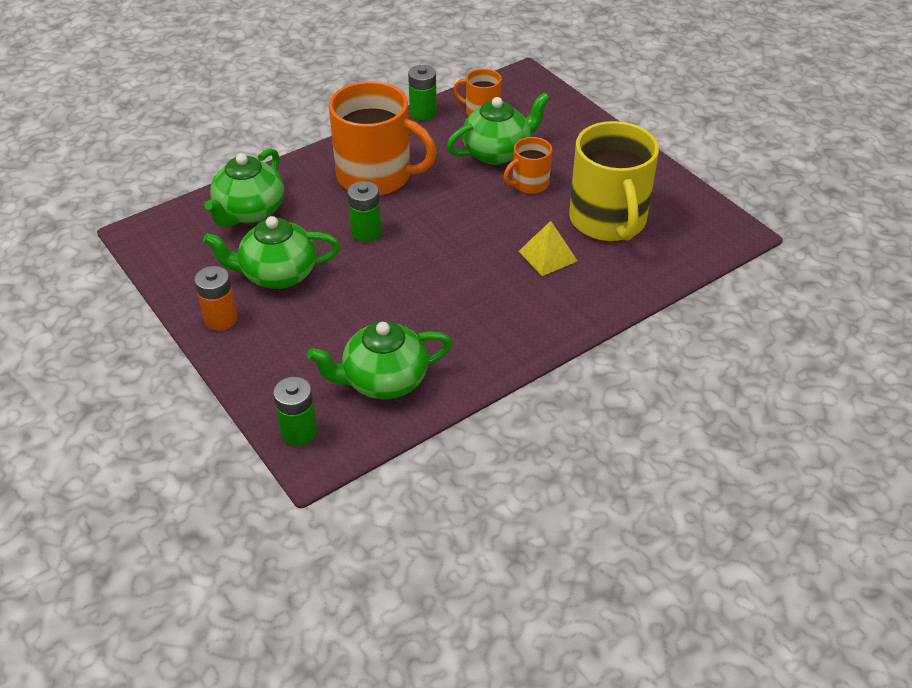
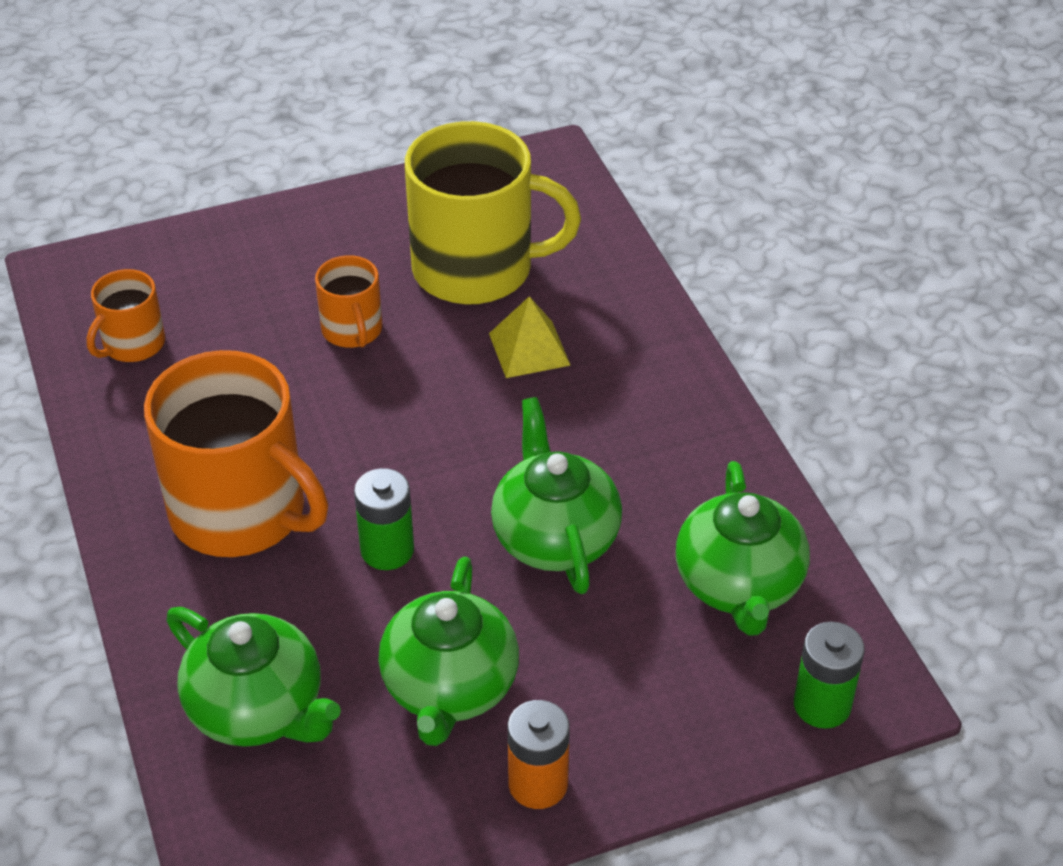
camera: 75 degrees left, 0 degrees up
orange mug [329,81,437,196] -> orange mug turned 90 degrees clockwise [144,350,328,557]
green battery [408,65,437,120] -> none
green teapot [447,92,550,165] -> green teapot moved to [491,397,622,594]

